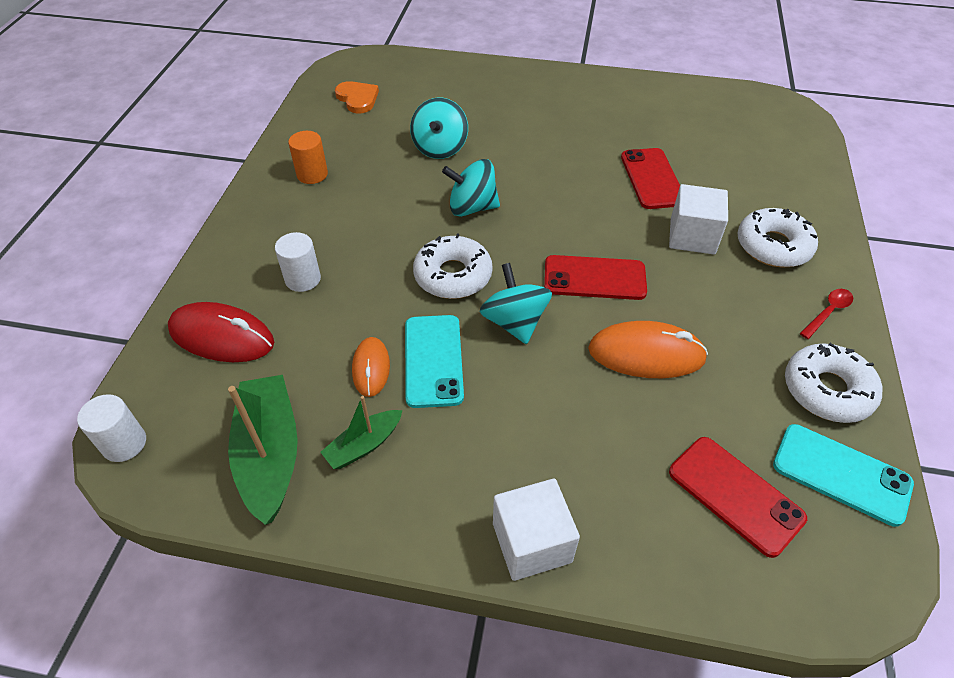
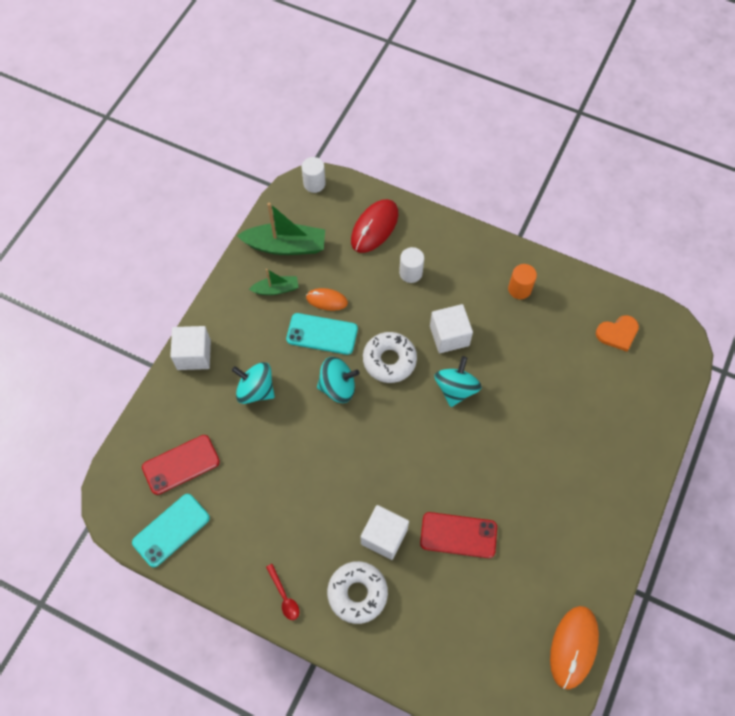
camera: 105 degrees right, 15 degrees up
green boat [320,396,403,469] -> green boat turned 105 degrees clockwise [249,269,299,295]
turquoise spinning top [410,98,468,159] -> turquoise spinning top moved to [232,362,275,404]
red phone [544,255,647,300] -> none
orange mouse [588,321,708,378] -> orange mouse moved to [550,606,599,690]
white donut [785,343,882,423] -> none
none -> white cube [430,304,473,353]

